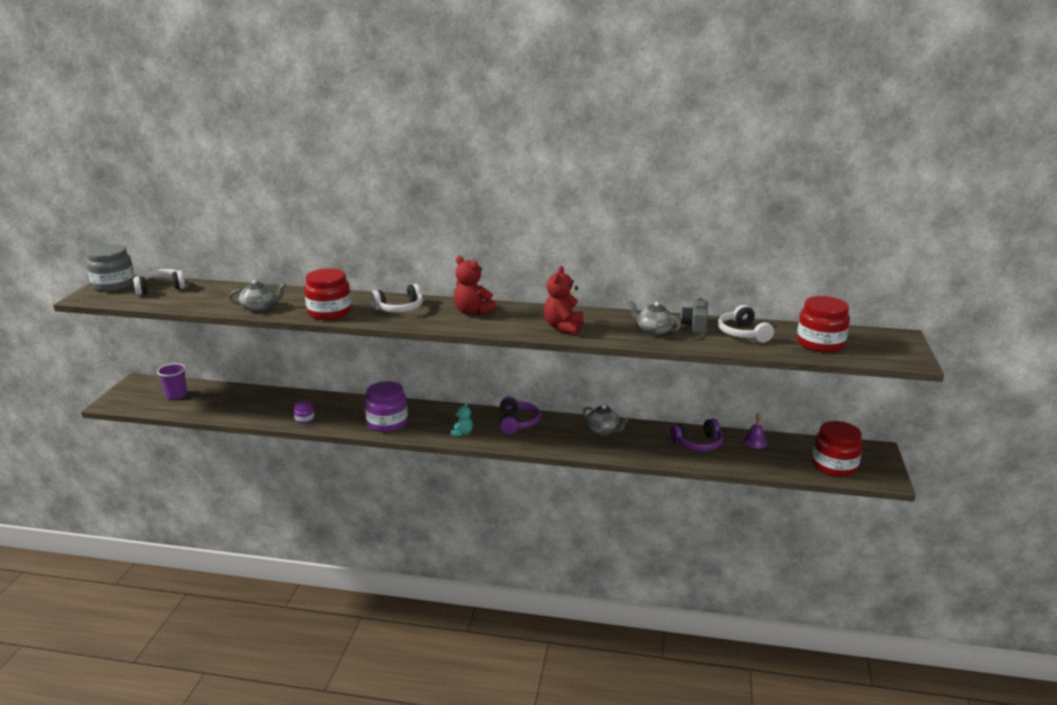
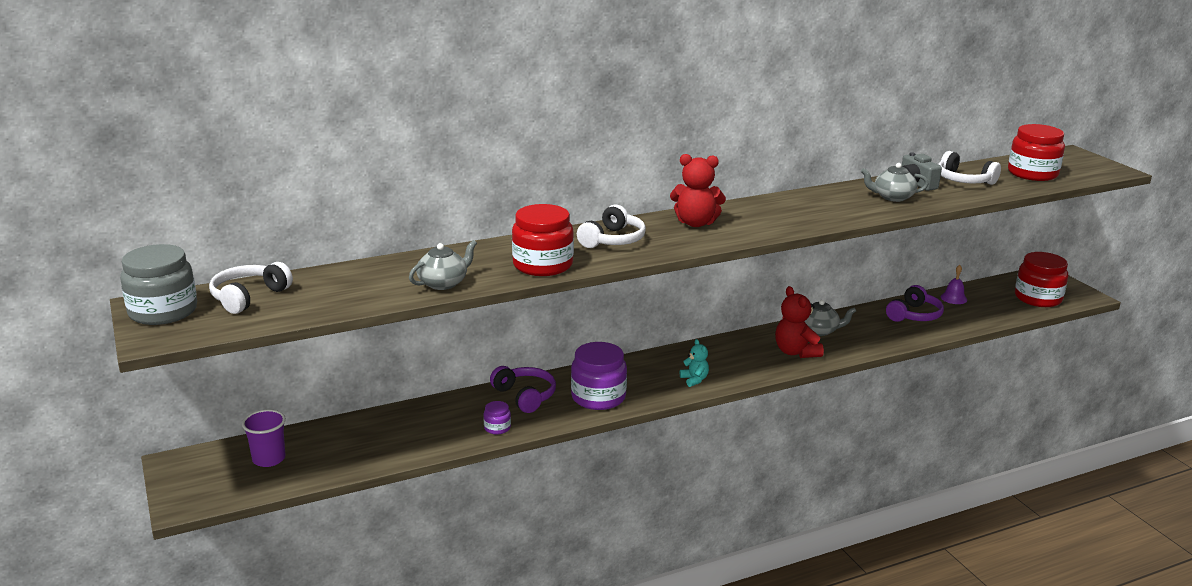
camera: 35 degrees left, 0 degrees up
purple headphones [500,397,541,434] -> purple headphones moved to [490,366,556,413]
red teddy bear [544,266,584,335] -> red teddy bear moved to [775,286,824,358]

